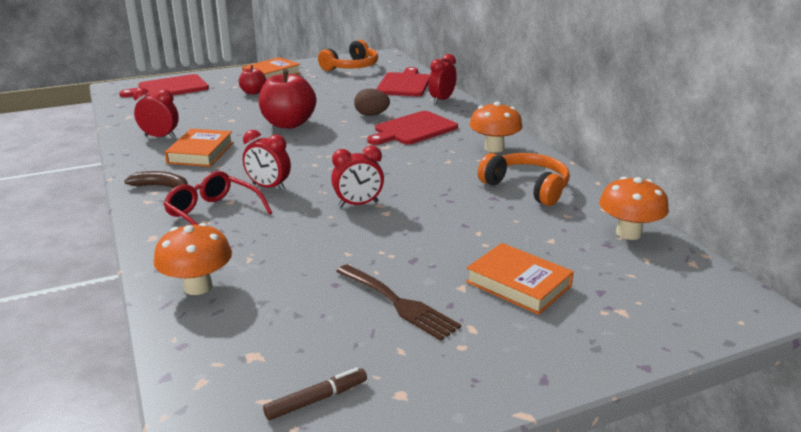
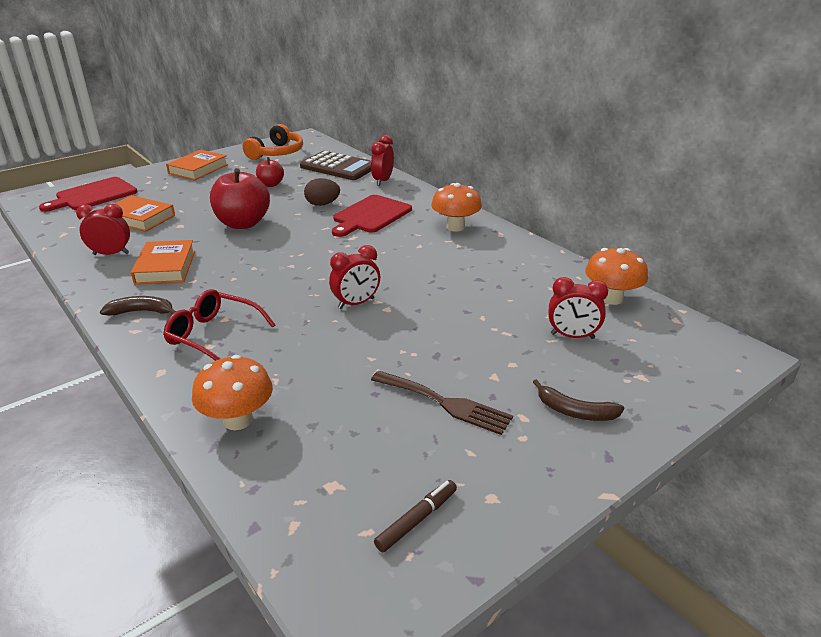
camera: 15 degrees left, 5 degrees up
red apple [239,65,266,95] -> red apple moved to [256,157,284,187]
red clock [243,130,291,191] -> red clock moved to [548,277,608,339]
red cutting board [376,67,430,96] -> brown calculator [300,151,371,180]
orange book [466,243,574,315] -> orange book moved to [114,195,175,232]
orange headphones [478,153,570,206] -> none
none -> brown banana [533,379,624,421]

